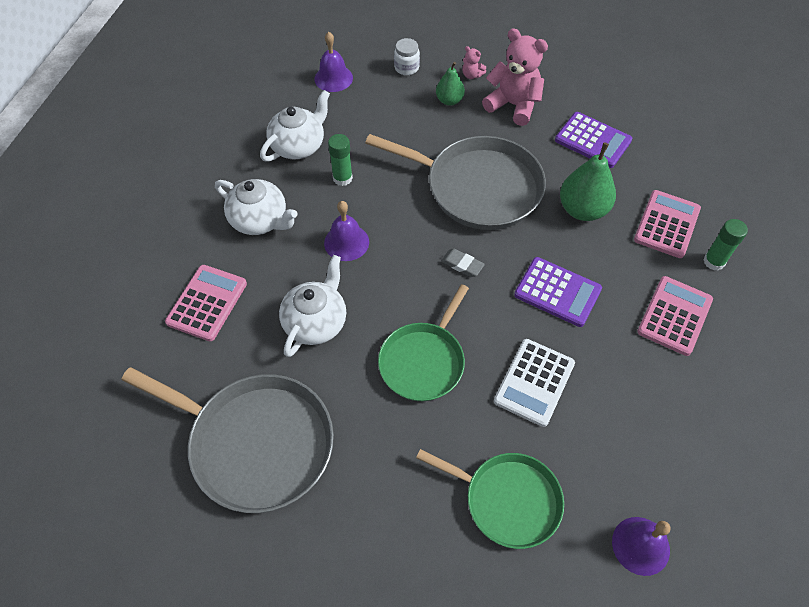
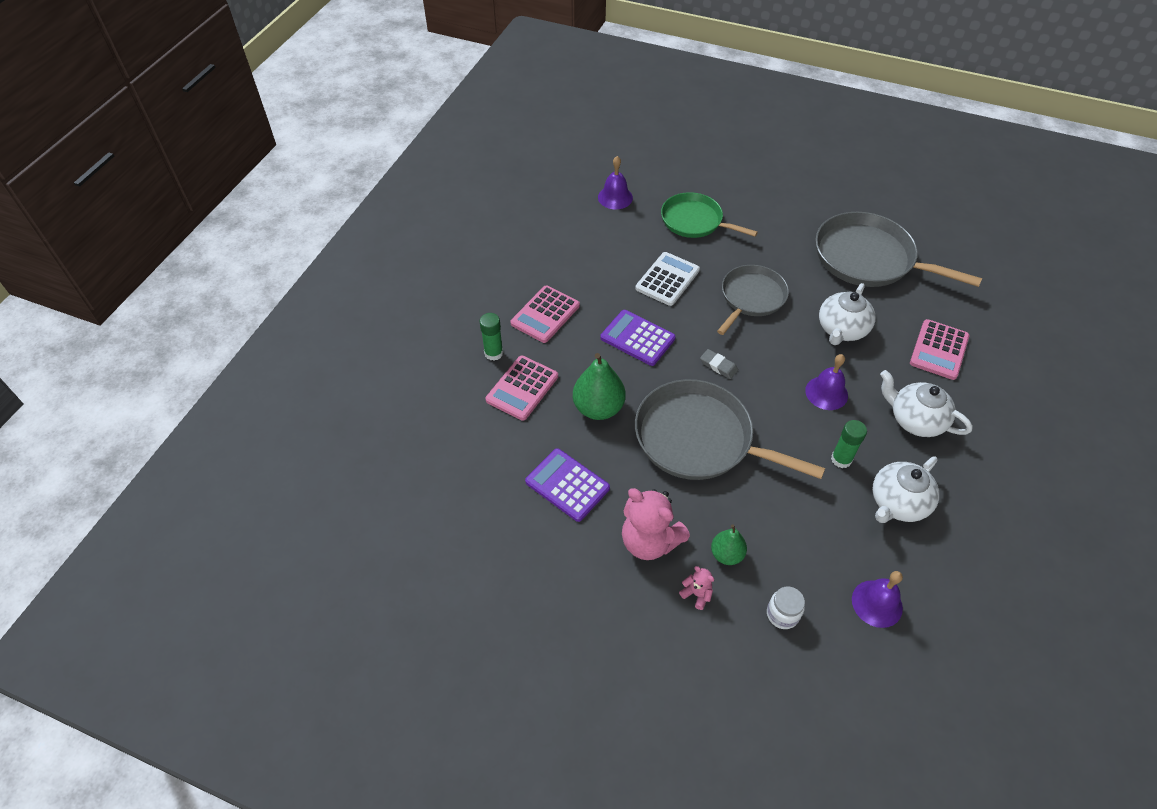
camera: 175 degrees left, 5 degrees down
green pan [378,284,469,401] -> grey pan [717,265,789,335]

